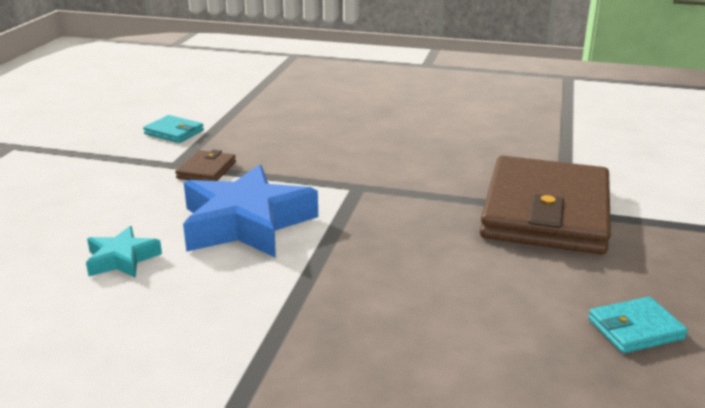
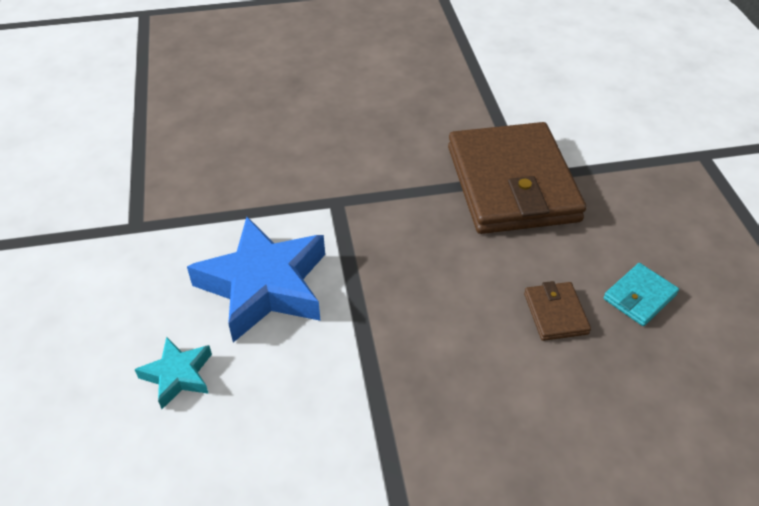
camera: 25 degrees left, 20 degrees up
turquoise wallet [143,115,204,143] -> none
brown wallet [175,150,236,181] -> brown wallet moved to [524,281,591,341]

